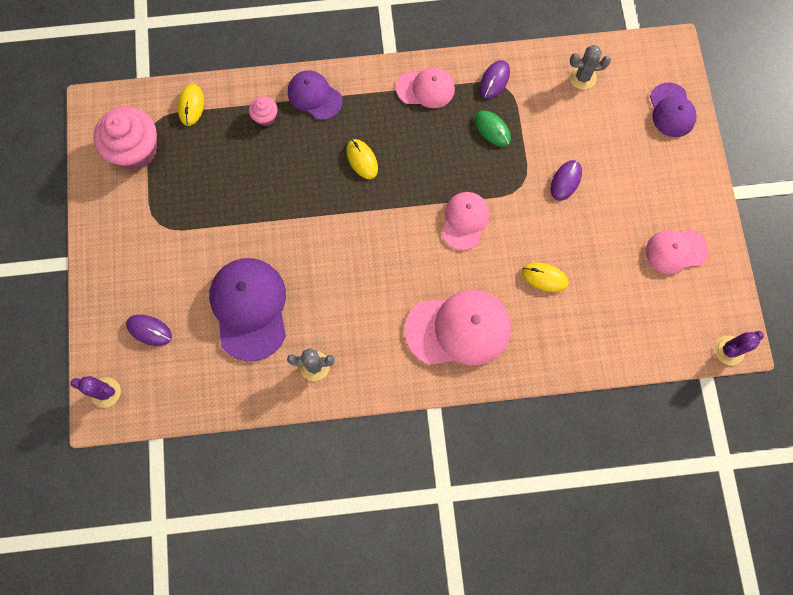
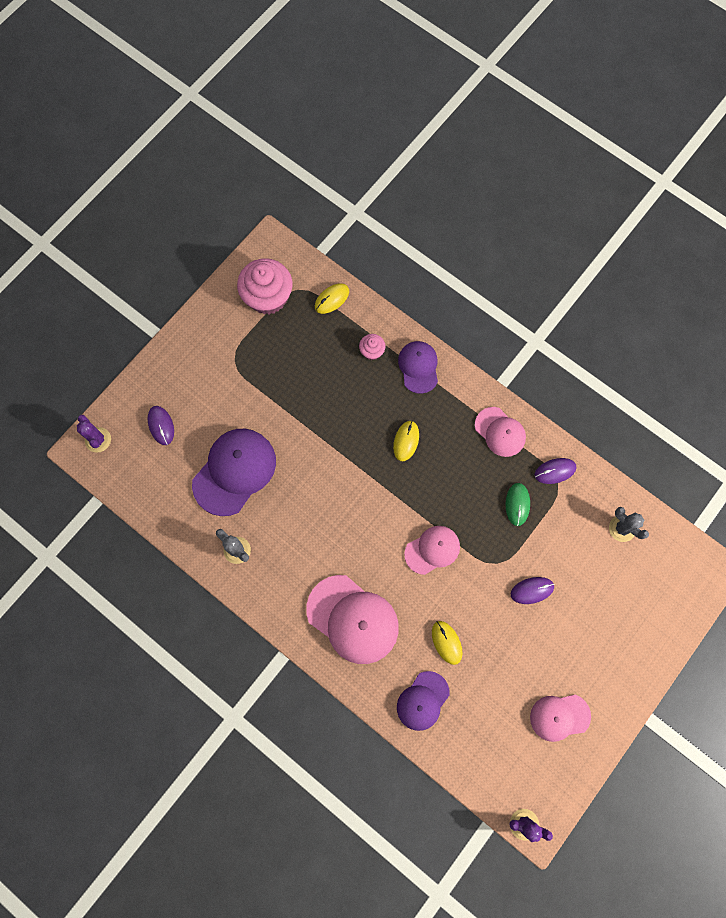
camera: 45 degrees right, 0 degrees up
pink cap [646,229,708,274] -> pink cap turned 45 degrees counterclockwise [530,695,591,742]
purple cap [650,83,697,137] -> purple cap moved to [397,671,450,731]

